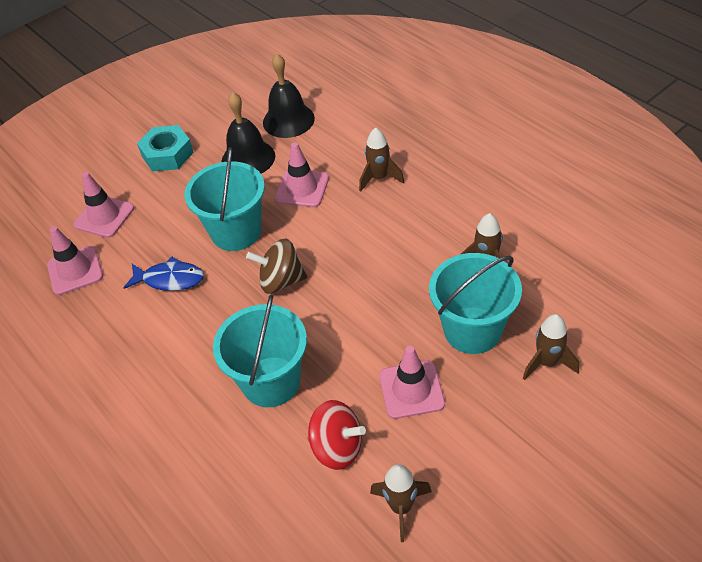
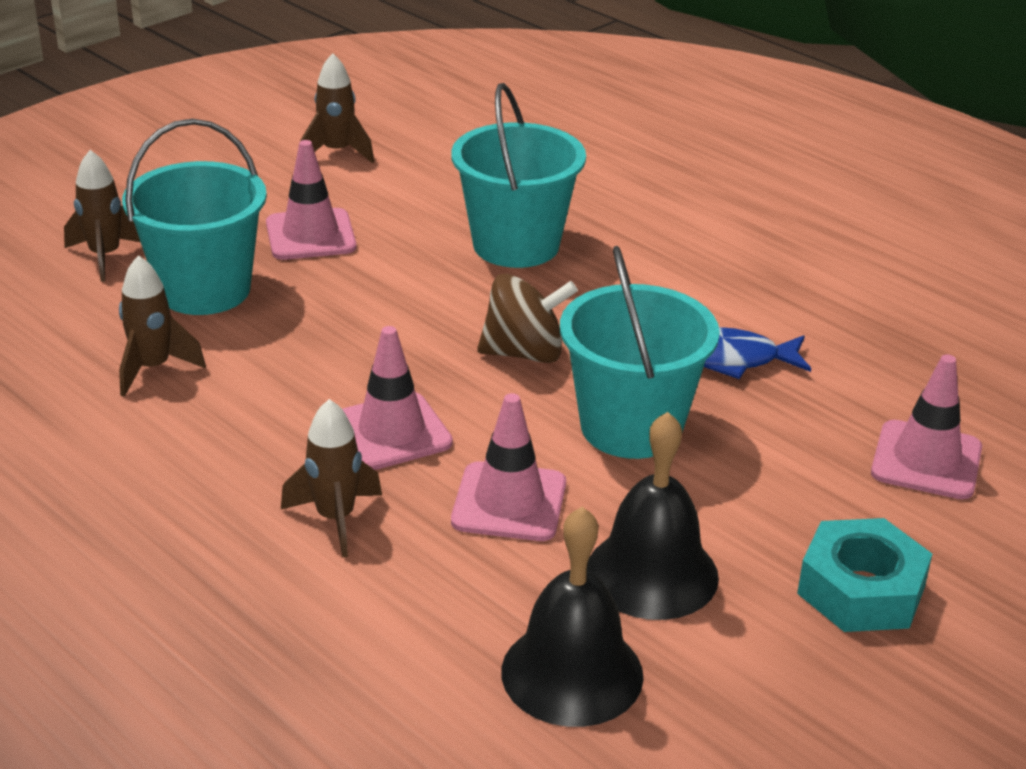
camera: 170 degrees right, 15 degrees down
pink traffic cone [47,226,103,295] -> pink traffic cone moved to [342,326,453,470]
red spinning top [307,400,366,470] -> none

